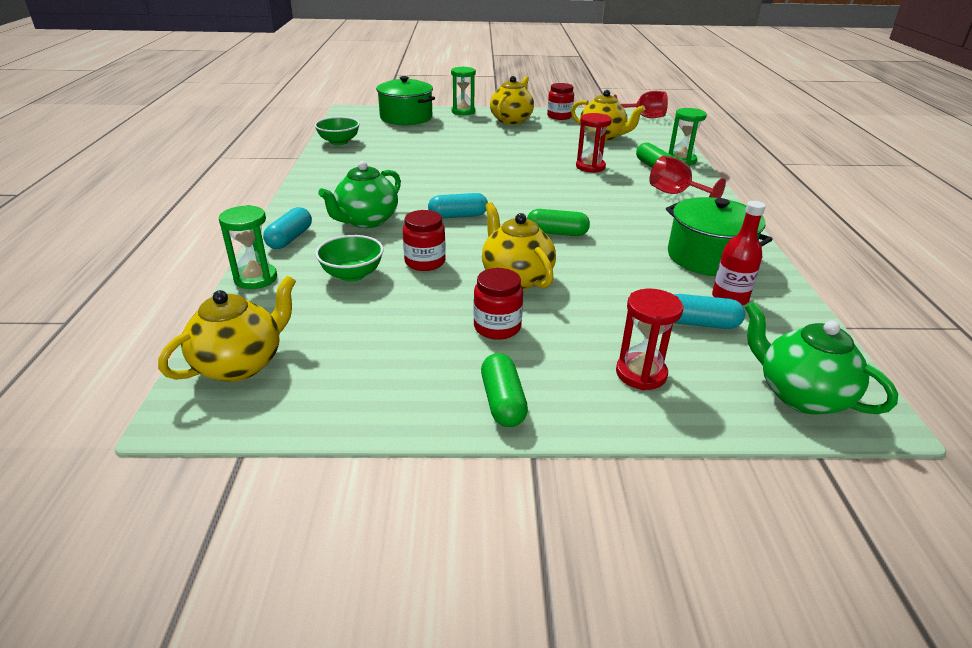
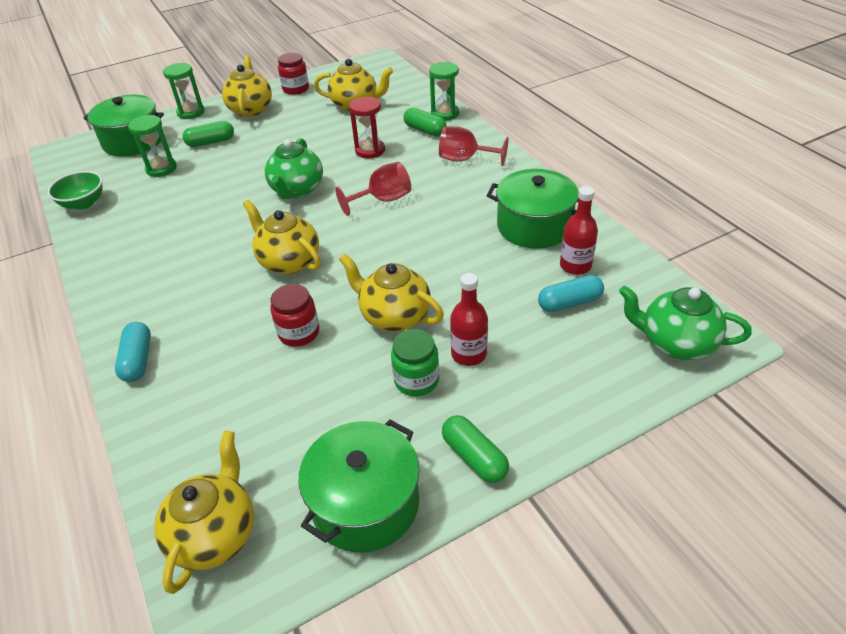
camera: 25 degrees left, 10 degrees up
green hourglass [219,205,277,289] -> green hourglass moved to [128,115,177,177]
green bowl [315,235,384,282] -> none
green teapot [318,161,401,228] -> green teapot moved to [265,138,323,199]
turquoise capsule [428,193,488,218] -> yellow teapot [243,200,321,274]
red jar [473,268,523,340] -> green jar [391,329,439,397]
green capsule [527,209,590,236] -> green capsule moved to [182,121,234,147]
red goblet [614,91,668,118] -> red goblet moved to [335,162,411,216]
red hourglass [616,289,683,390] -> none
none -> green pot [298,420,420,553]
none -> red bottle [450,273,488,366]

